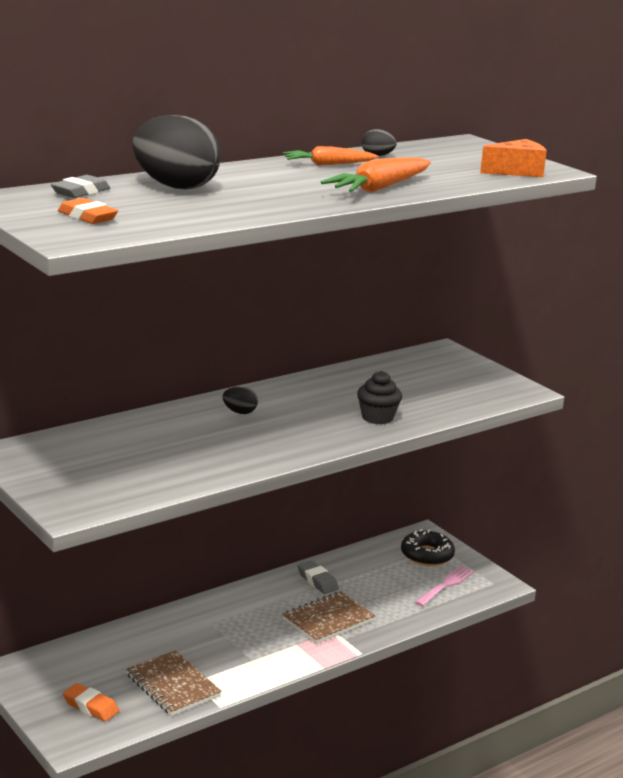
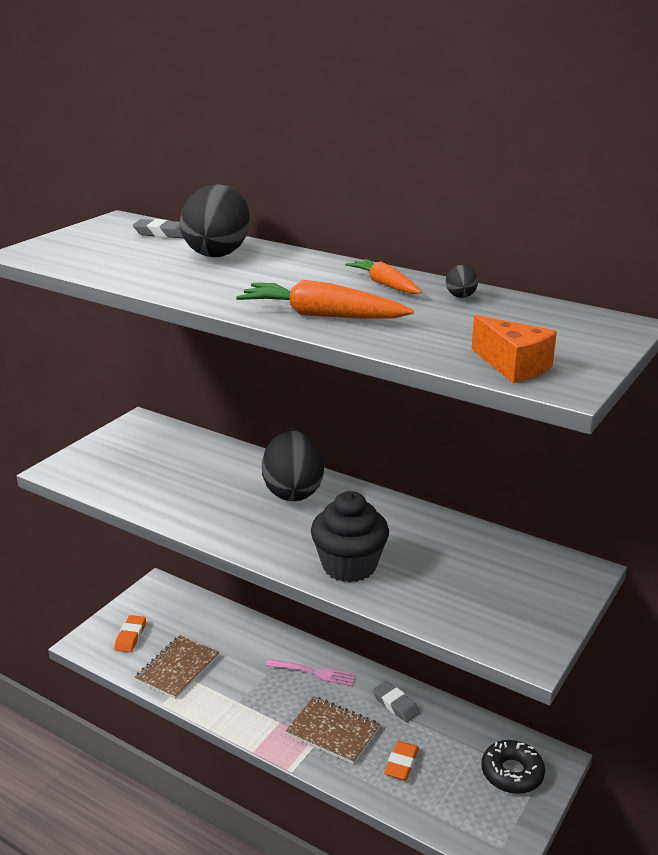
camera: 70 degrees right, 5 degrees up
orange eraser [58,198,118,224] -> orange eraser moved to [384,741,419,781]
black egg [223,387,258,414] -> black egg [262,431,324,501], size x2.36
grey eraser [298,560,339,594] -> grey eraser turned 75 degrees counterclockwise [373,681,420,722]
black cupcake [357,371,402,425] -> black cupcake [311,491,389,582], size x1.56
pink fork [415,565,474,606] -> pink fork moved to [266,659,356,686]

